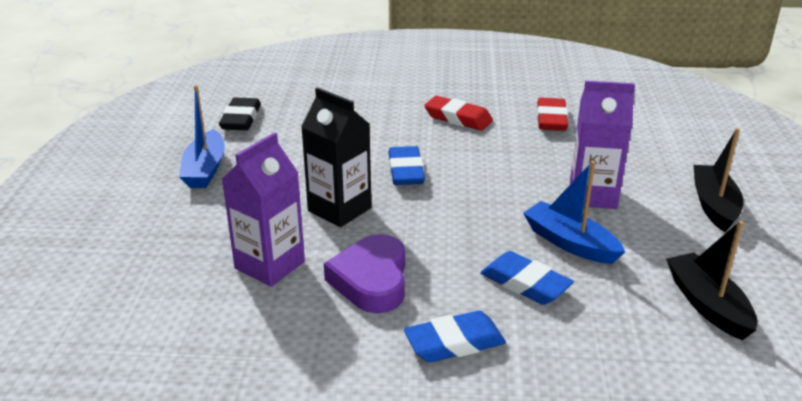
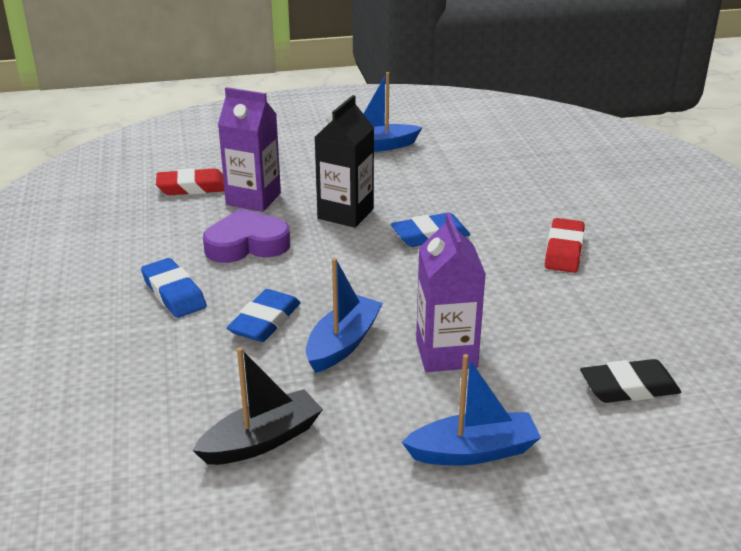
camera: 75 degrees right, 0 degrees up
black eraser [219,97,261,130] -> black eraser moved to [580,359,681,403]
red eraser [537,98,568,131] -> red eraser moved to [156,168,225,195]
black boat [693,128,743,232] -> blue boat [402,354,541,466]

